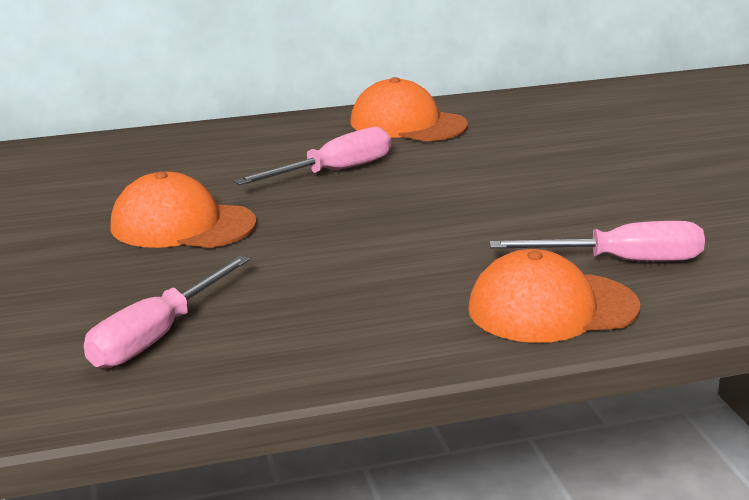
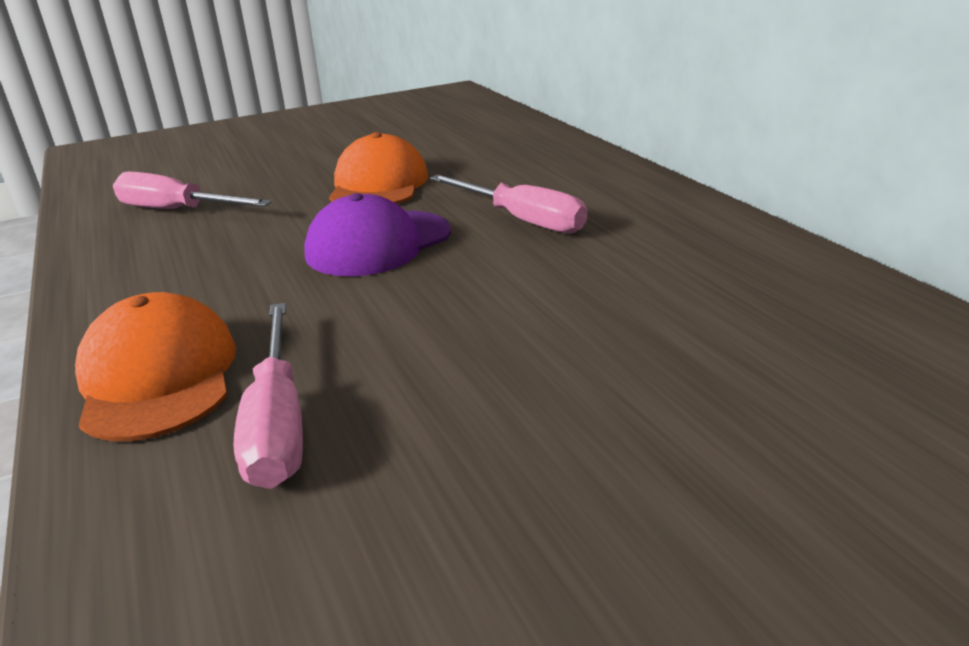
camera: 80 degrees right, 5 degrees up
orange cap [350,77,468,141] -> none
none -> purple cap [304,193,451,276]

